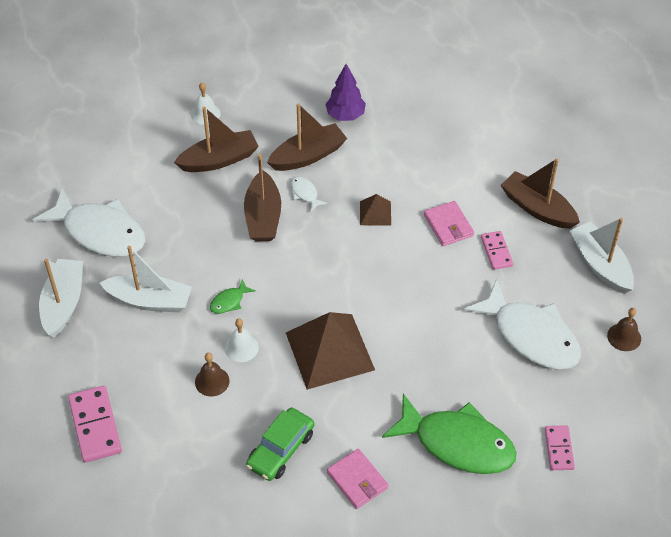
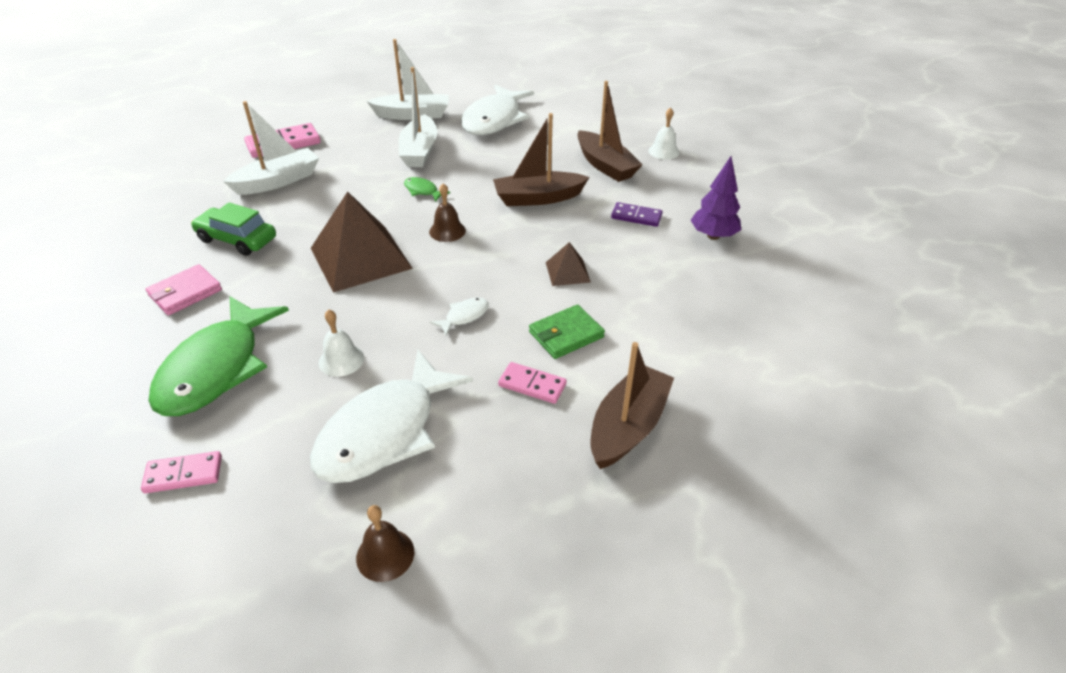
camera: 80 degrees right, 10 degrees down
brown bell [195,353,229,396] -> brown bell moved to [429,183,466,242]
white bell [225,319,259,362] -> white bell moved to [319,309,364,377]
brown boat [267,103,347,171] -> purple domino [611,202,662,227]
white fish [291,176,327,211] -> white fish moved to [430,298,489,336]
pink wallet [424,201,474,246] -> green wallet [529,304,605,359]
pink domino [481,231,513,270] -> pink domino turned 45 degrees clockwise [498,362,567,404]
white boat [570,218,634,294] -> white boat moved to [223,101,319,195]

